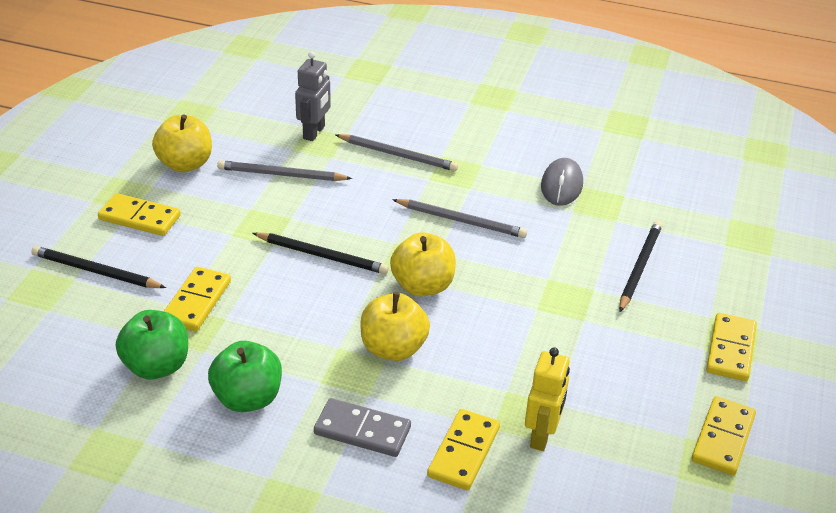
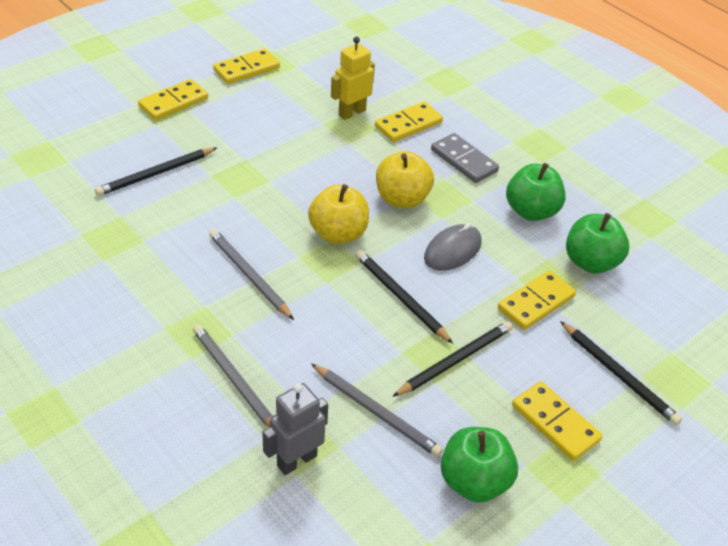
camera: 150 degrees left, 5 degrees up
yellow apple [152,114,212,172] -> green apple [441,427,518,503]
grey mouse [541,158,583,206] -> grey mouse moved to [424,223,482,271]
none -> black pencil [392,321,513,397]

